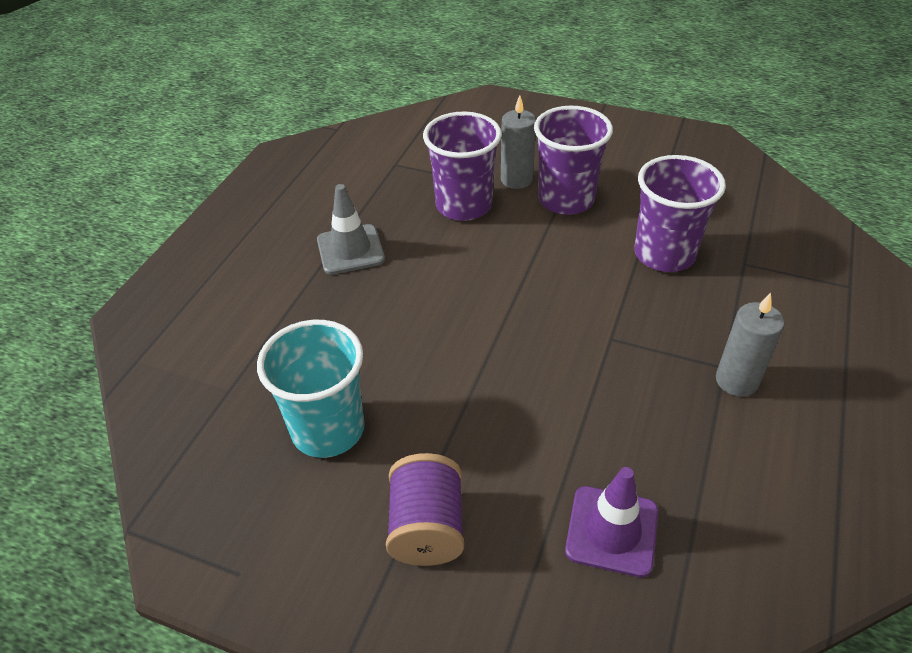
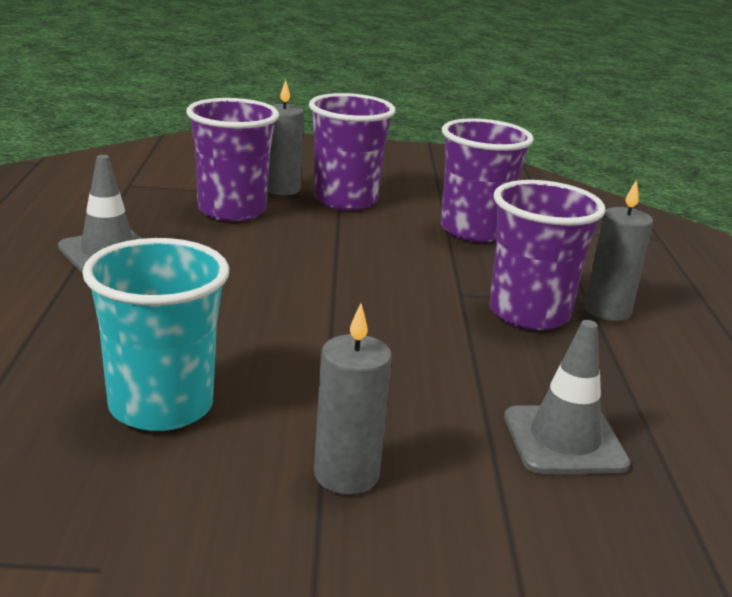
camera: 25 degrees left, 20 degrees down
purple spool [386,453,464,566] -> grey candle [314,303,392,495]
purple traffic cone [565,467,658,578] -> grey traffic cone [504,320,630,474]
none -> purple cup [489,180,606,330]

